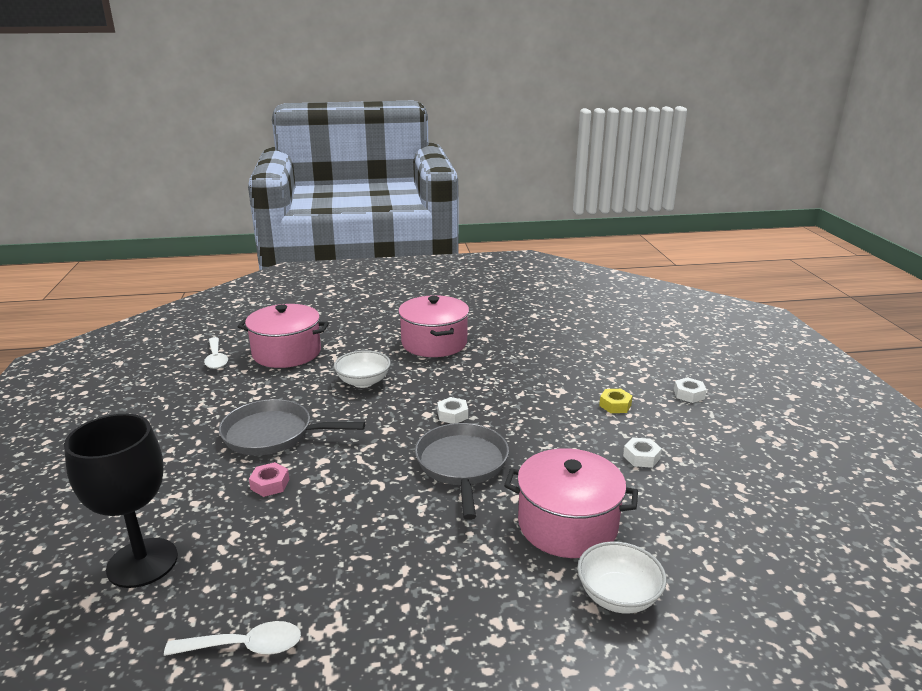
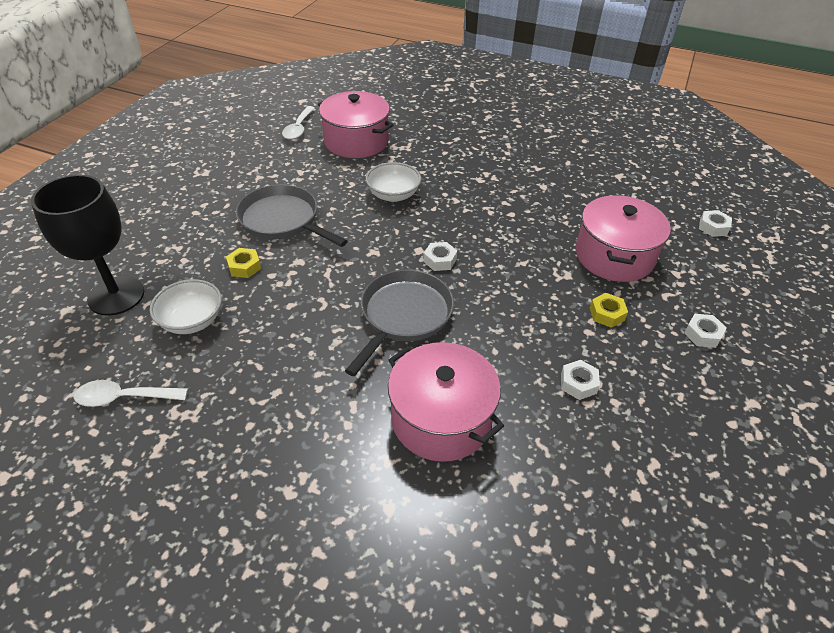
camera: 30 degrees right, 20 degrees up
white spoon [164,621,301,656] -> white spoon turned 150 degrees clockwise [74,380,188,407]
pink nut [249,462,290,497] -> yellow nut [226,248,261,278]
pink pot [398,295,469,357] -> pink pot moved to [576,195,671,282]
white bowl [577,541,667,614] -> white bowl moved to [150,279,222,334]
none -> white nut [699,210,732,237]

